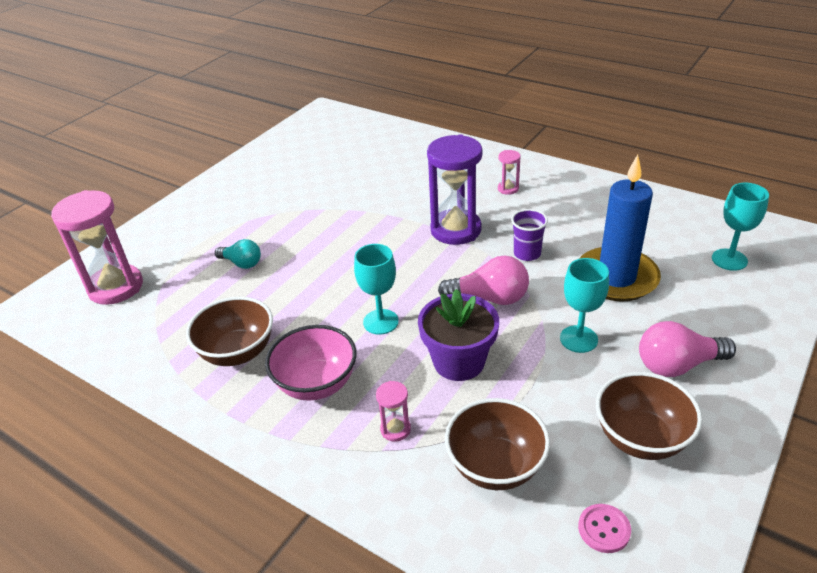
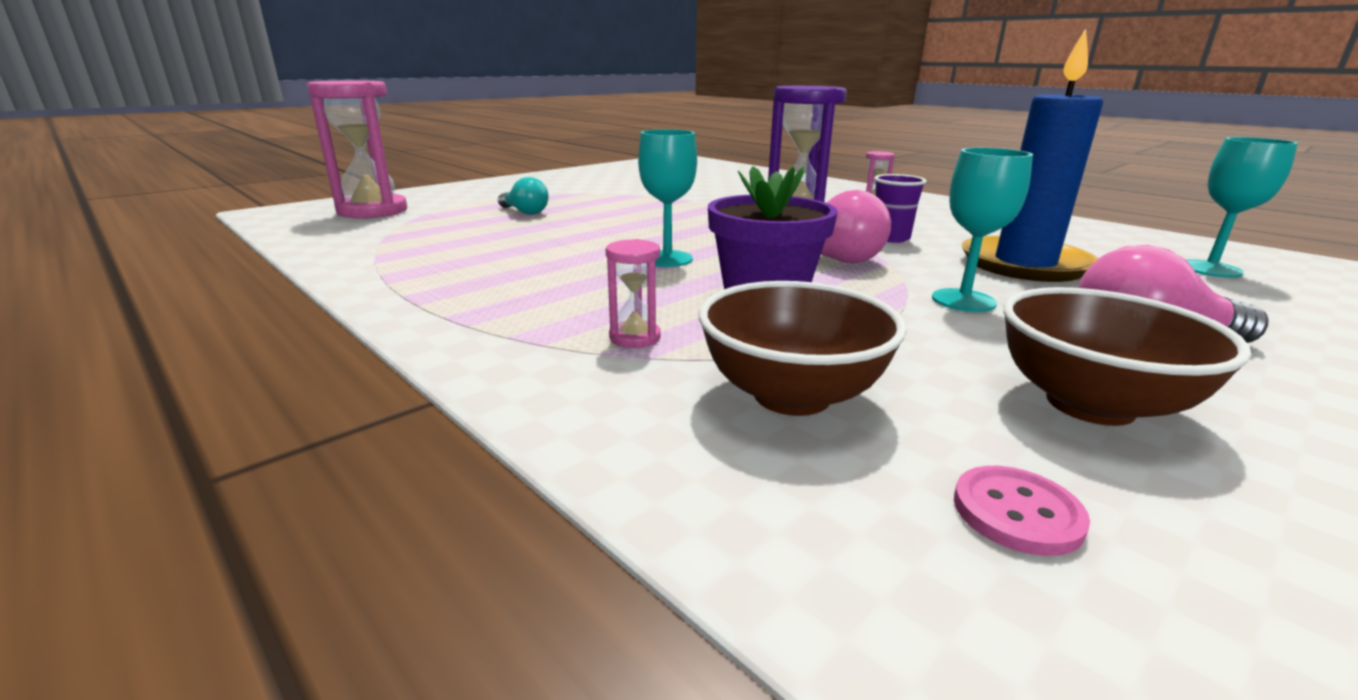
camera: 10 degrees right, 15 degrees down
brown bowl [186,297,273,366] -> none
pink bowl [265,325,357,401] -> none

